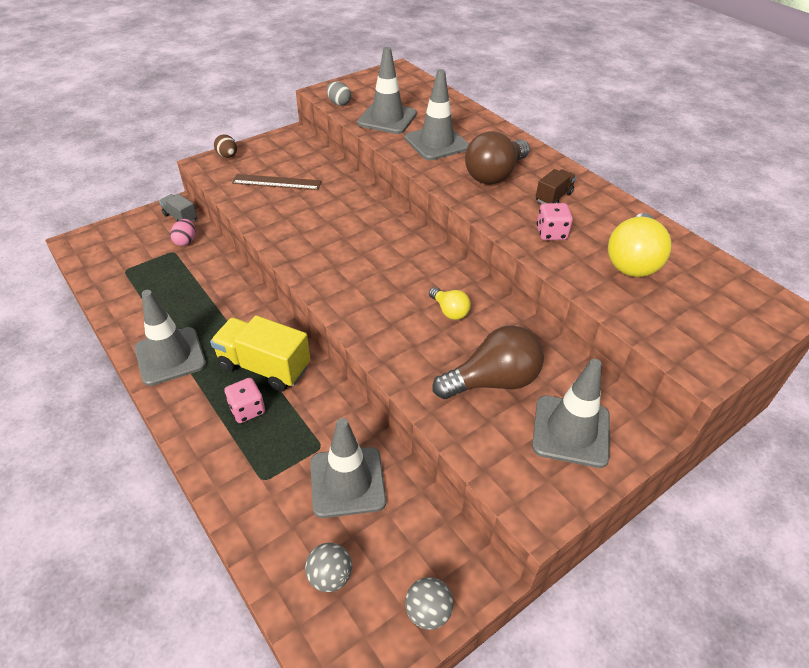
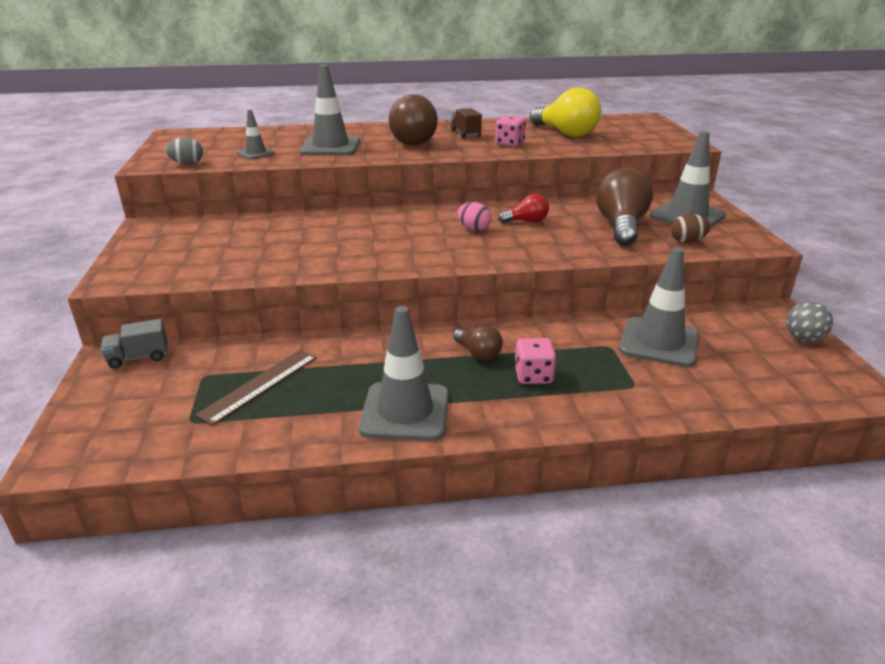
camera: 60 degrees left, 15 degrees down
pink egg [170,219,195,246] -> pink egg moved to [457,202,492,231]
yellow truck [210,315,310,392] -> brown light bulb [453,325,503,360]
brown egg [214,134,237,158] -> brown egg moved to [671,214,711,243]
brown ruler [232,174,321,190] -> brown ruler moved to [195,350,317,425]
grey ball [305,543,352,592] -> none
grey traffic cone [357,47,417,134] -> grey traffic cone [237,110,275,160], size x0.54
yellow light bulb [429,287,471,320] -> red light bulb [498,194,549,223]

